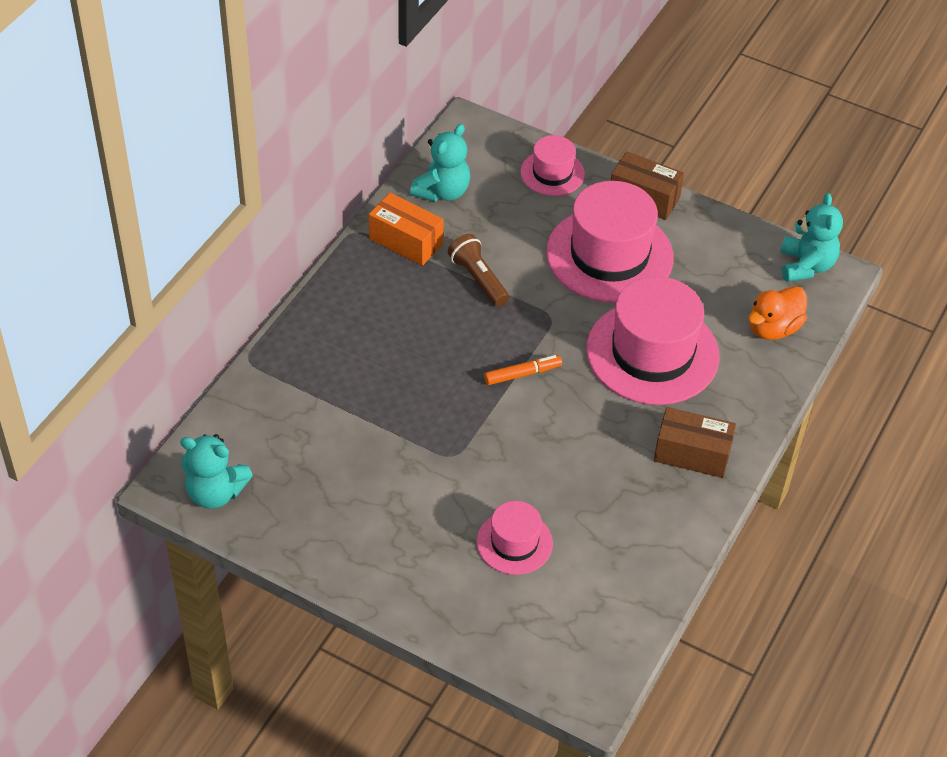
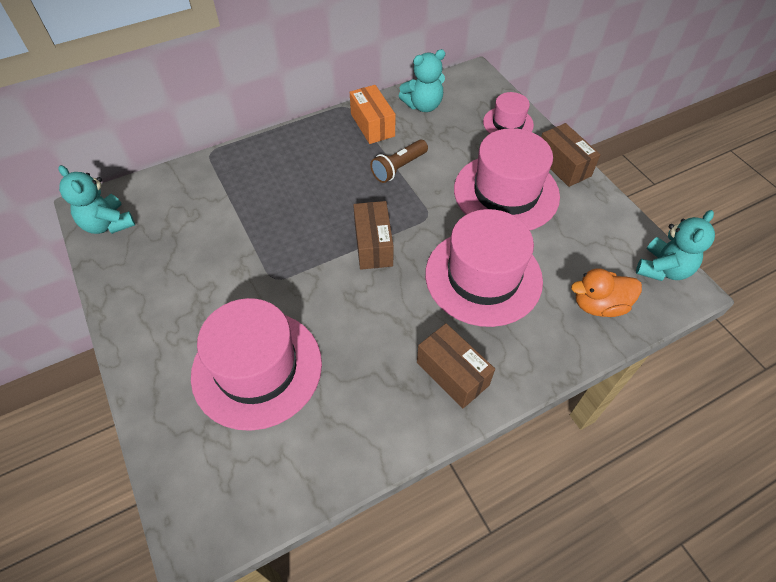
camera: 35 degrees right, 5 degrees up
brown flashlight [448,234,509,307] -> brown flashlight turned 135 degrees counterclockwise [370,140,428,183]
pink hat [477,501,553,575] -> pink hat [191,298,322,431], size x1.90
orange marker [484,355,562,385] -> brown box [353,201,394,270]

